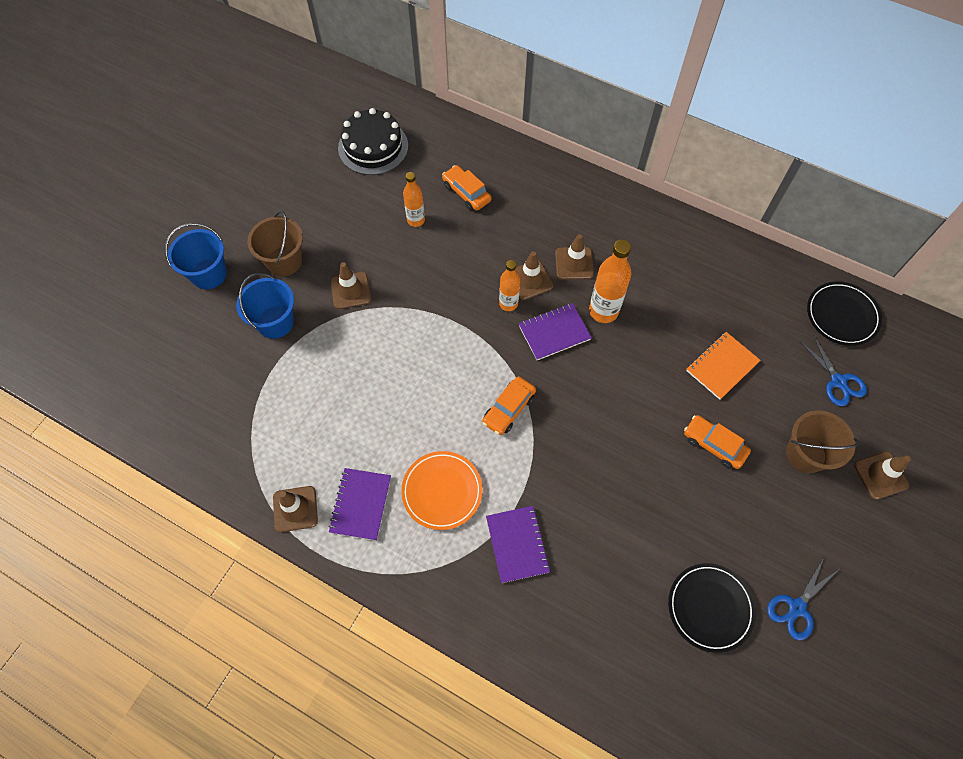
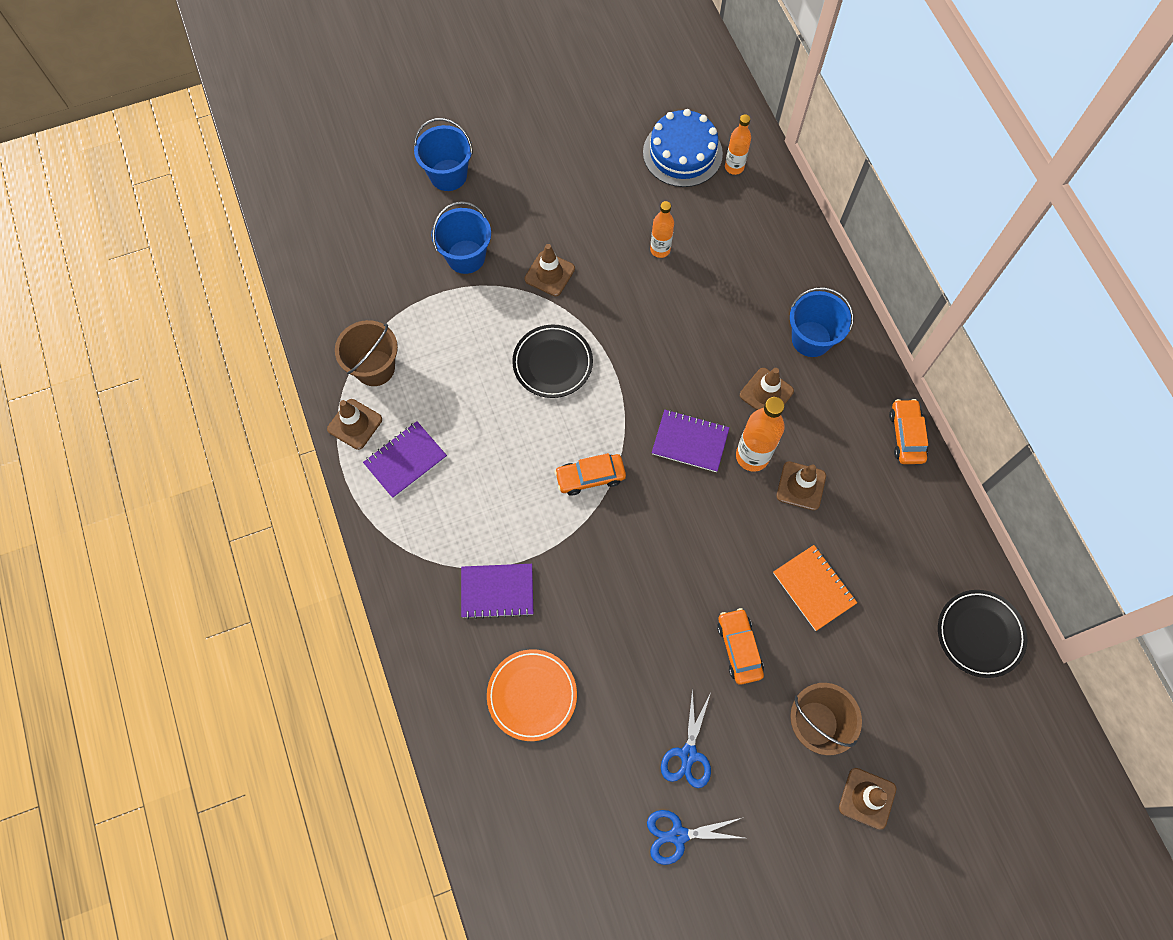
camera: 40 degrees right, 5 degrees up
brown bucket [247,211,303,276] -> brown bucket moved to [335,320,398,386]
black cake [338,108,408,175] -> blue cake [643,109,723,187]
orange plate [401,451,483,530] -> orange plate moved to [487,649,577,741]
orange car [442,165,491,211] -> orange car moved to [889,399,928,464]
purple notebook [486,506,550,583] -> purple notebook turned 60 degrees clockwise [461,564,534,619]
orange bottle [499,260,520,311] -> orange bottle moved to [725,114,751,175]
brown traffic cone [515,251,553,300] -> brown traffic cone moved to [776,461,826,510]
black plate [668,563,756,653] -> black plate moved to [512,324,593,398]
orange notebook [686,332,761,400] -> orange notebook turned 60 degrees clockwise [773,545,857,631]
blue scissors [800,335,867,406] -> blue scissors moved to [661,688,711,788]
none -> blue bucket [790,287,854,357]

